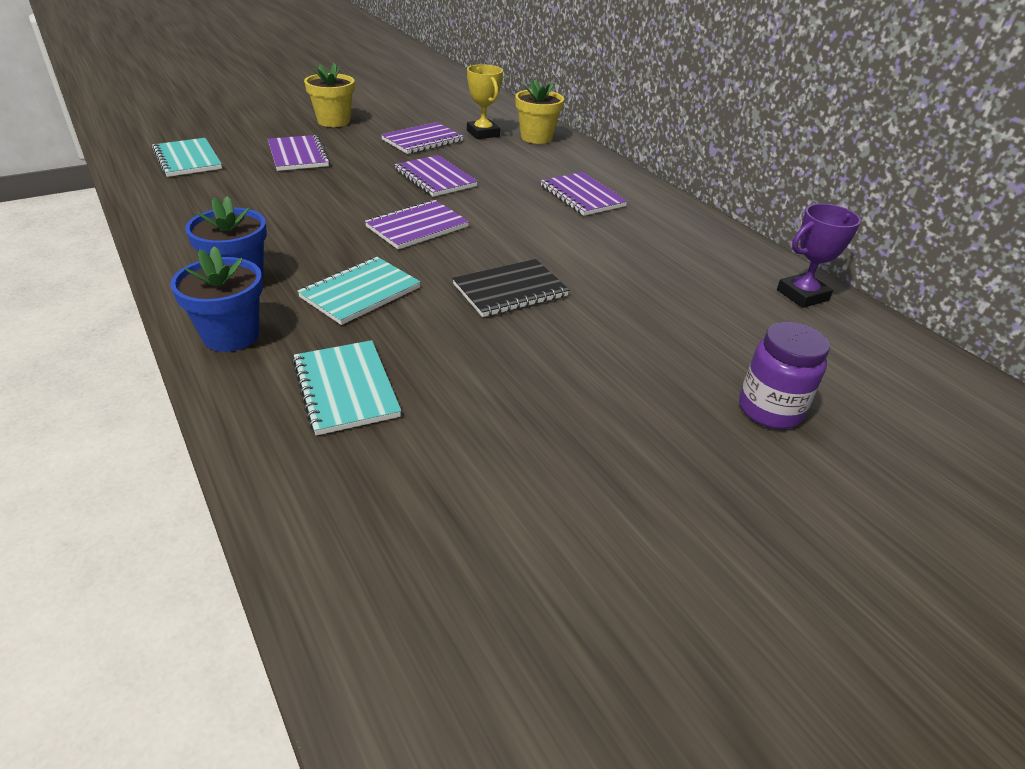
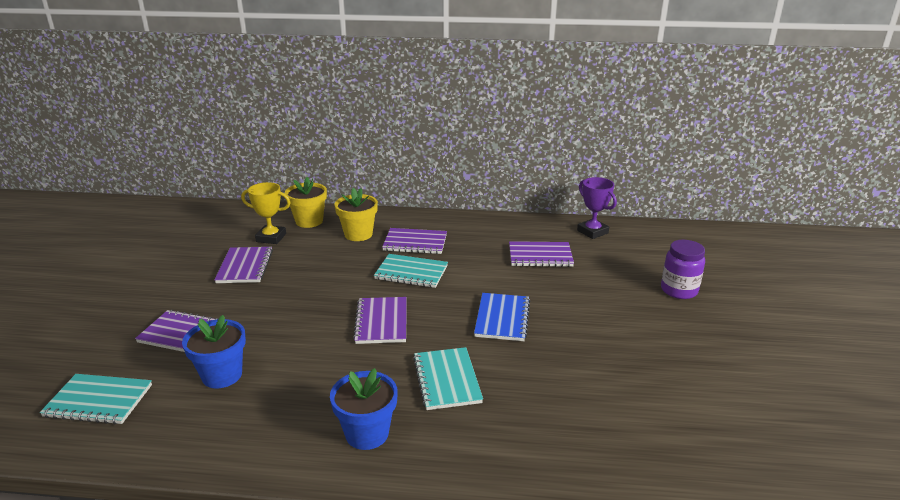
camera: 50 degrees left, 10 degrees down
blue flower pot [170,246,263,352] -> blue flower pot moved to [182,315,246,388]
turquoise notebook [292,340,401,436] -> turquoise notebook moved to [374,254,448,288]
yellow flower pot [304,62,355,127] -> yellow flower pot moved to [334,188,378,241]
purple notebook [395,155,478,197] -> purple notebook moved to [509,241,574,267]
black notebook [453,259,569,317] -> blue notebook [474,293,531,341]
purple trophy [777,203,861,308] -> purple trophy turned 45 degrees counterclockwise [577,177,617,239]

